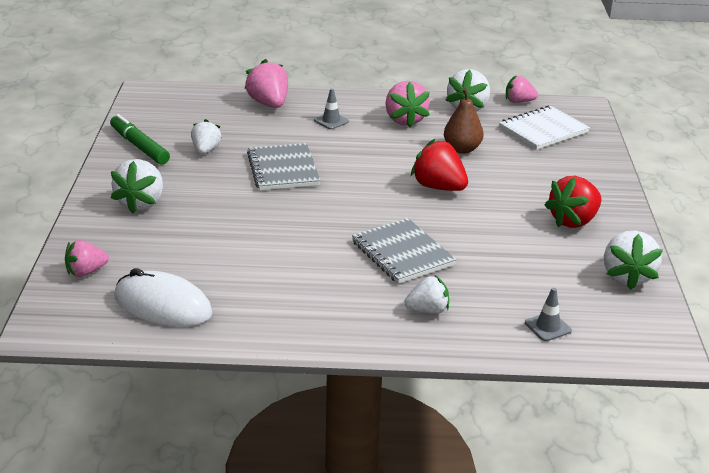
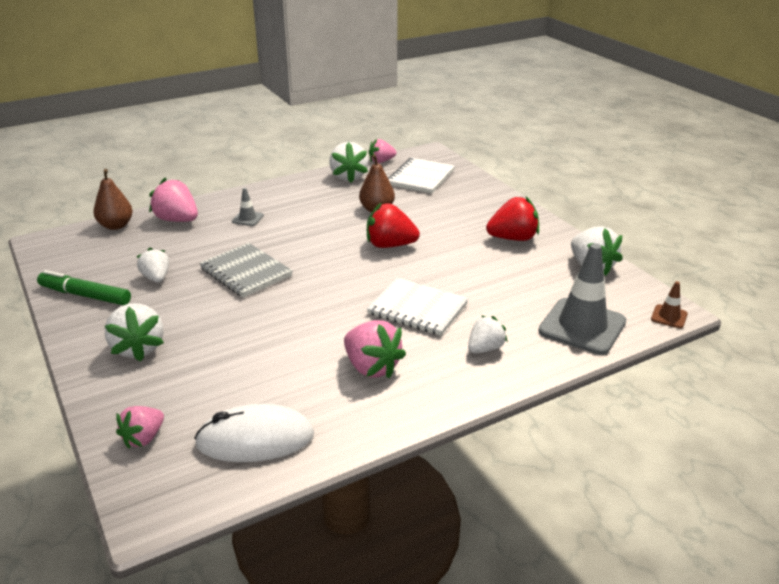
camera: 30 degrees left, 0 degrees up
grey notebook [352,218,456,284] -> white notebook [367,278,468,336]
pink strawberry [385,81,430,128] -> pink strawberry moved to [344,320,406,378]
grey traffic cone [525,288,572,341] -> grey traffic cone [538,243,626,354], size x2.23
red strawberry [544,176,601,228] -> red strawberry turned 120 degrees counterclockwise [486,197,539,241]
none -> brown pear [93,169,133,230]
none -> brown traffic cone [651,281,688,328]

